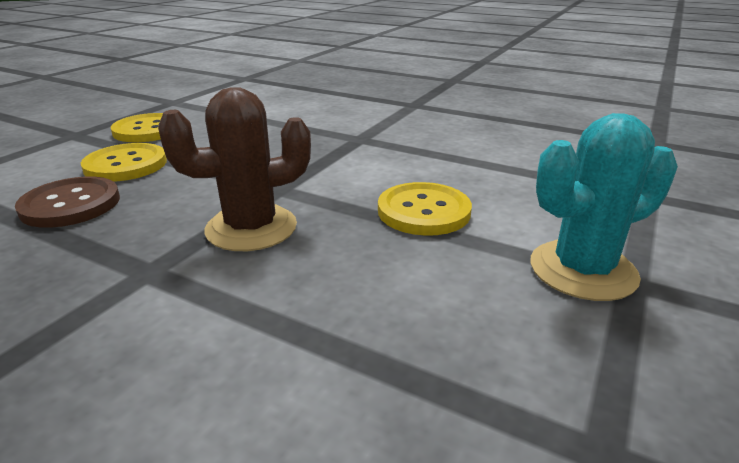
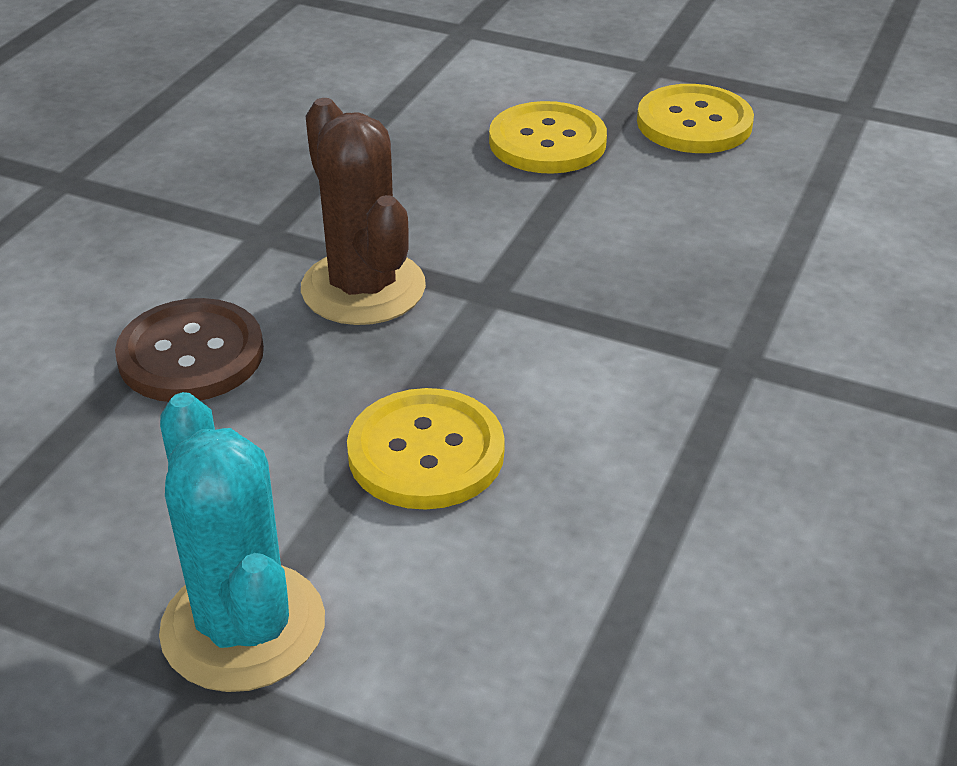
camera: 85 degrees right, 10 degrees up
brown button [15,176,120,228] -> brown button moved to [115,298,264,402]

